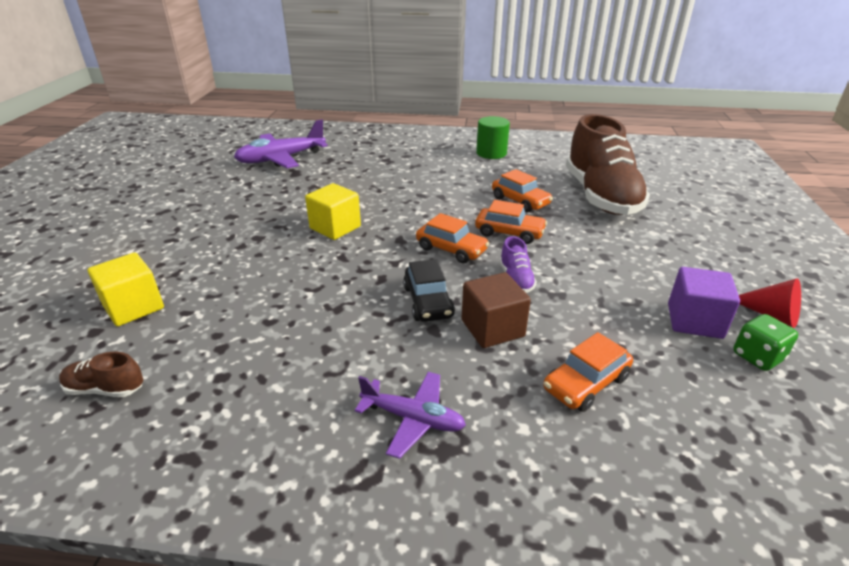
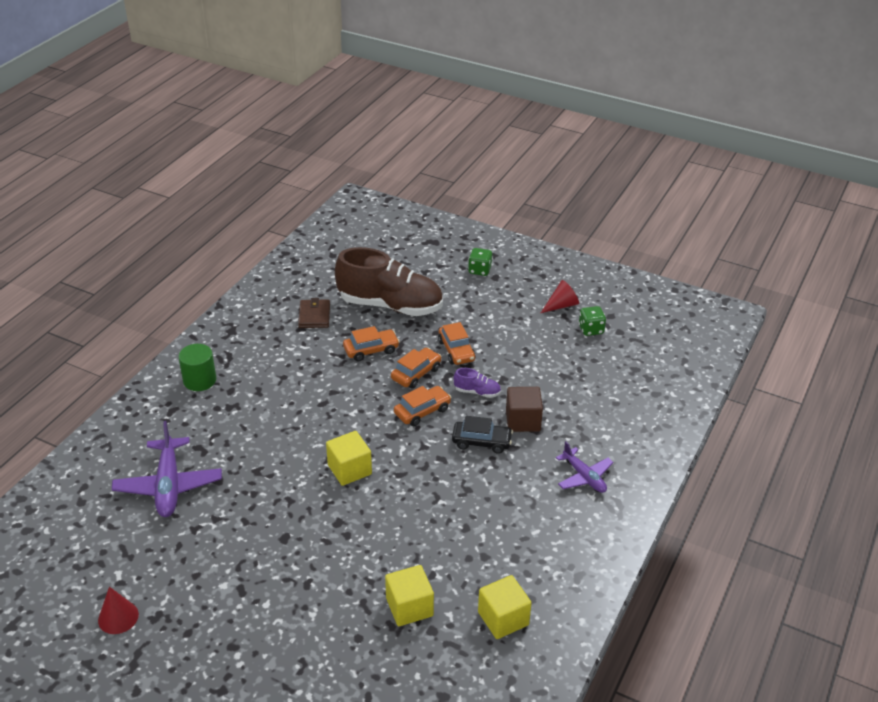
camera: 70 degrees left, 5 degrees up
brown shoe [59,352,143,397] -> yellow cube [478,575,531,639]
purple plane [355,372,466,459] -> purple plane turned 105 degrees clockwise [556,441,613,493]
green cylinder [476,116,510,159] -> green cylinder moved to [178,344,216,391]
orange car [543,332,633,412] -> orange car moved to [438,322,476,365]
purple cube [668,267,740,339] -> none
none -> red cone [98,587,139,634]
none -> brown wallet [298,298,330,328]
none -> green dice [468,248,492,276]

